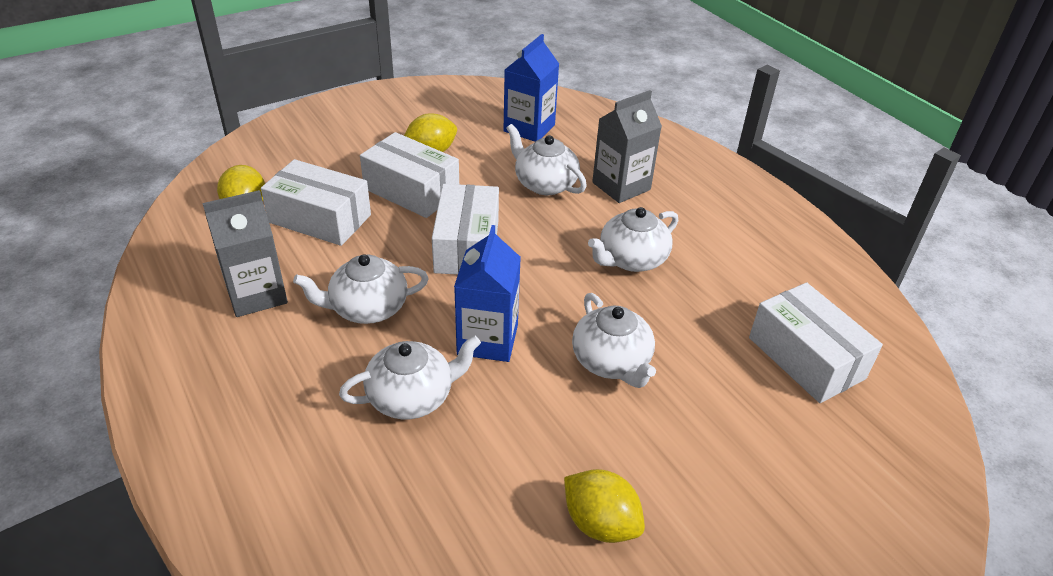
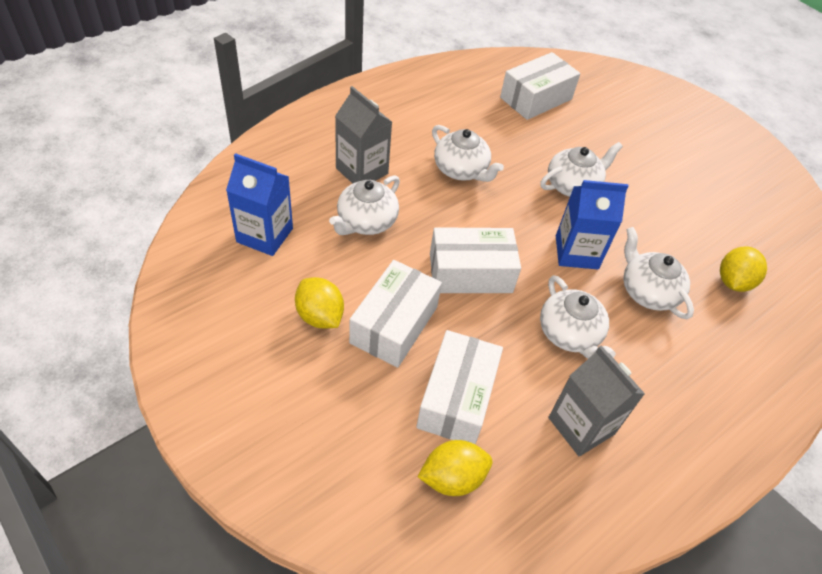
camera: 100 degrees left, 10 degrees up
yellow lemon [564,469,645,543] -> yellow lemon moved to [720,246,767,292]

